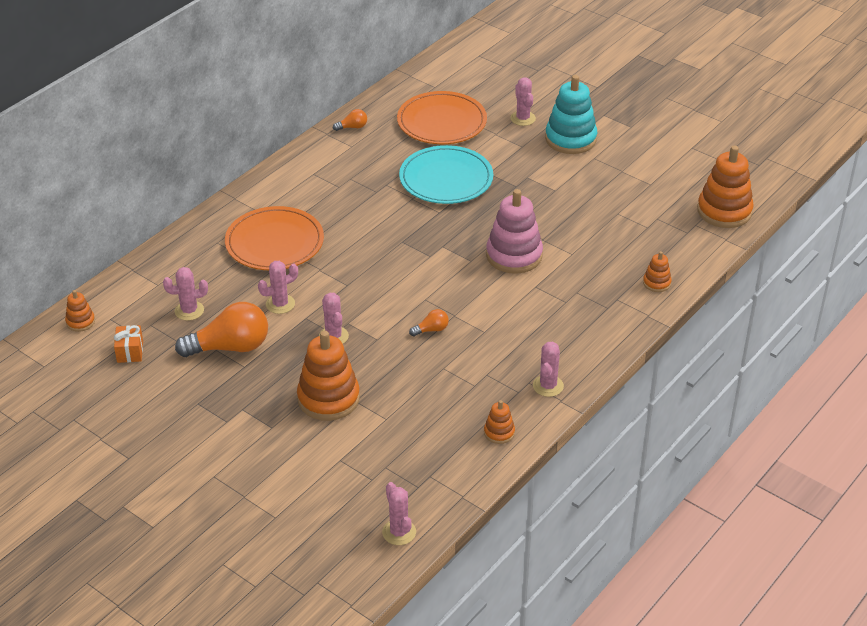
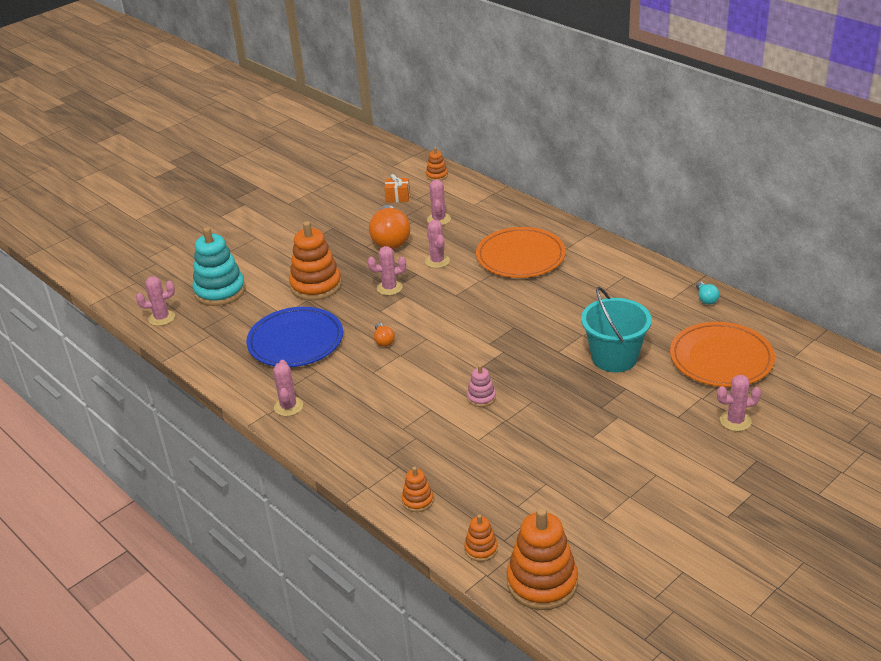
camera: 100 degrees right, 5 degrees down
orange light bulb [333,109,367,131] -> turquoise light bulb [696,282,719,304]
turquoise plate [399,145,493,204] -> turquoise bucket [581,287,652,372]
orange stacking toy [484,400,515,444] -> orange stacking toy moved to [464,514,498,562]
pink stacking toy [486,189,543,274] -> pink stacking toy [467,365,496,407], size x0.49
pink cactus [533,342,564,397] -> pink cactus turned 60 degrees clockwise [273,360,303,416]
turquoise stacking toy [545,75,597,154] -> turquoise stacking toy moved to [192,227,246,306]
none -> blue plate [246,307,343,367]

